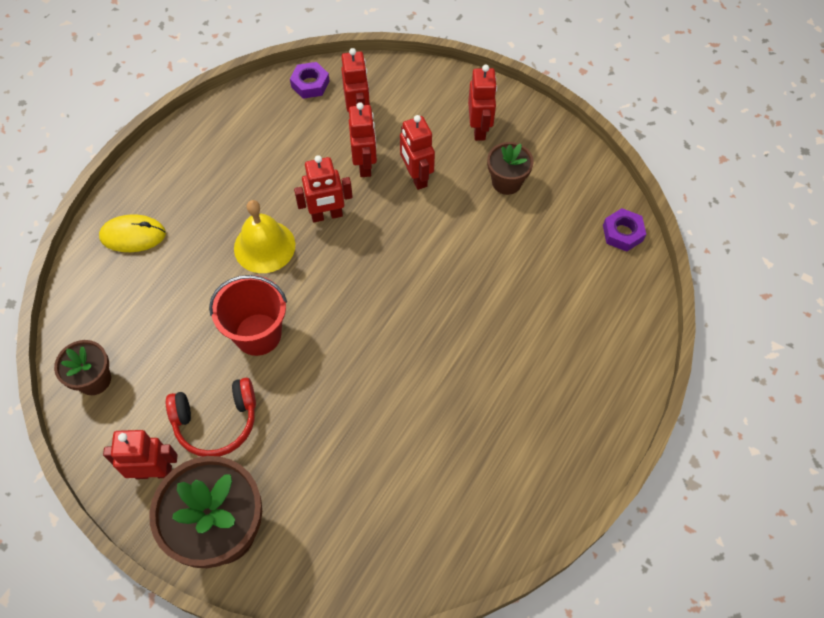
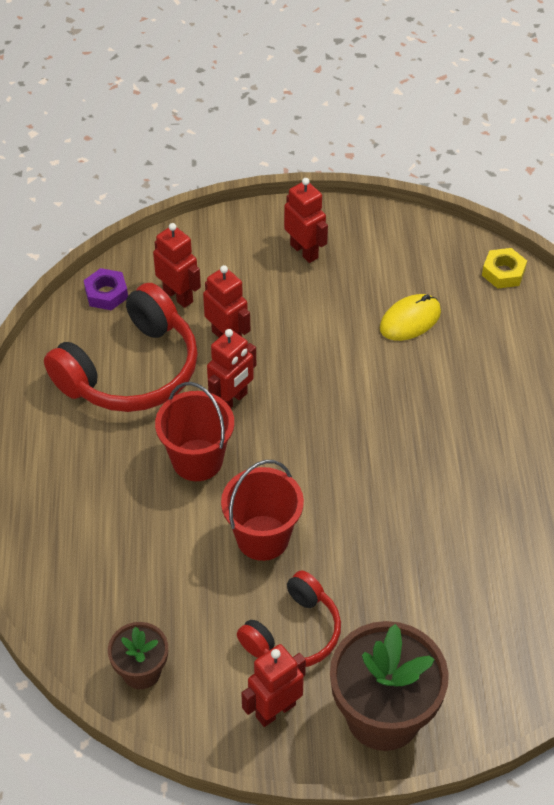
camera: 35 degrees left, 10 degrees down
yellow mouse [99,214,166,252] -> yellow mouse moved to [380,294,441,341]
yellow bell [234,200,295,273] -> red bucket [155,382,234,481]
red robot [400,115,435,190] -> none
brown flower pot [487,142,534,195] -> none
purple nut [603,208,646,252] -> yellow nut [482,248,527,289]
none -> red headphones [44,283,198,412]

